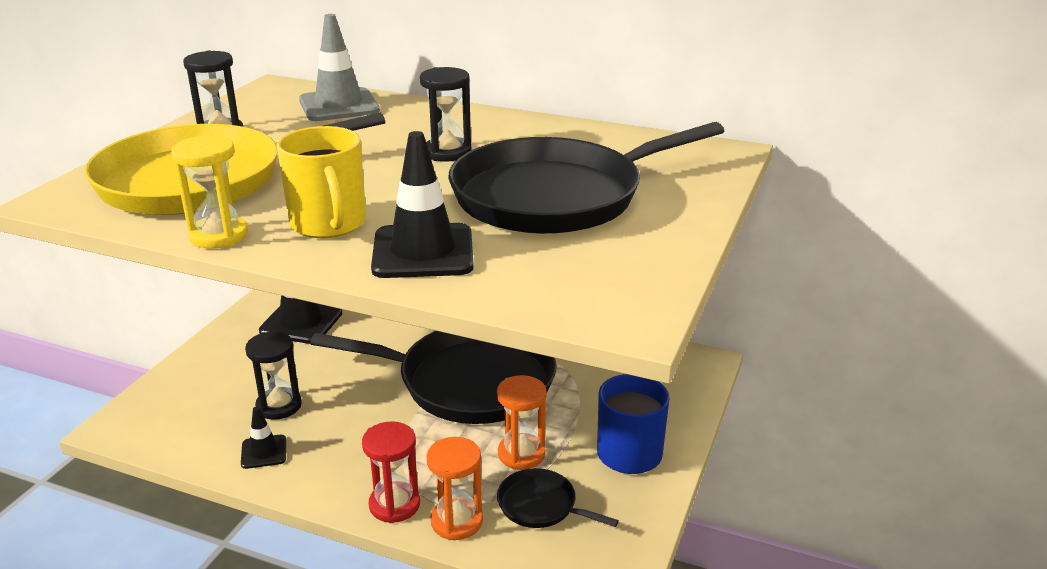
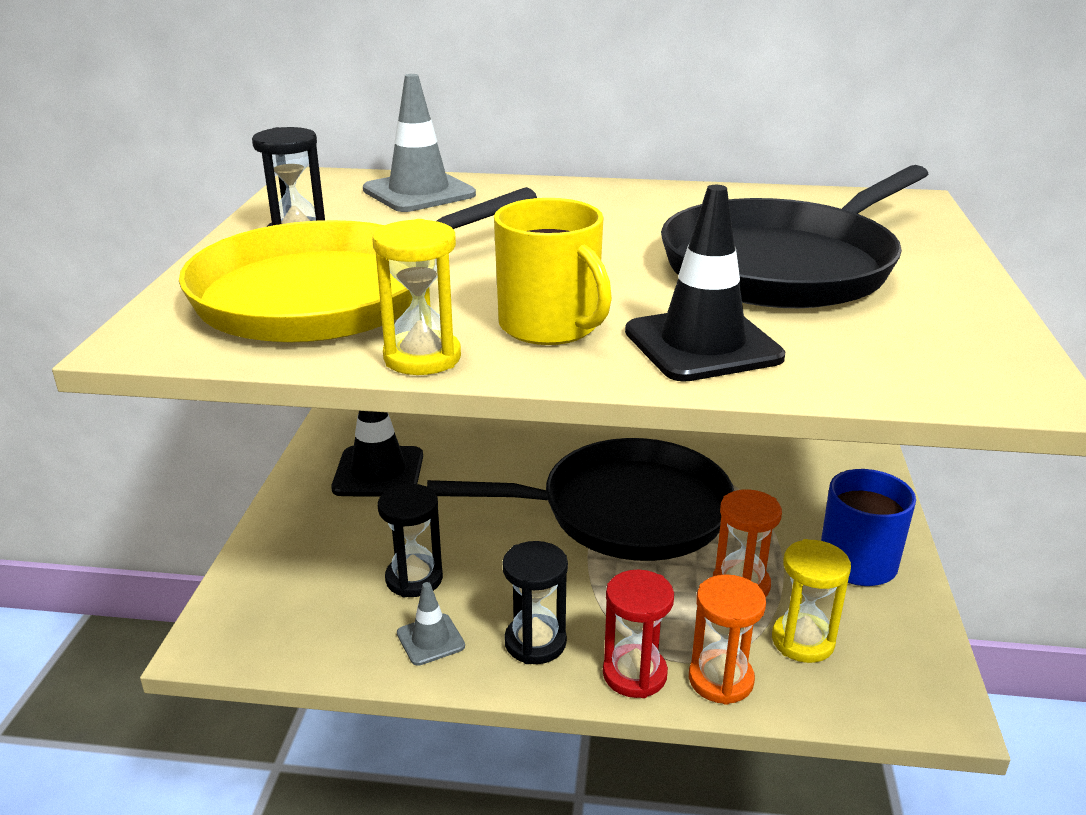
camera: 15 degrees left, 0 degrees up
black traffic cone [241,407,286,469] -> grey traffic cone [397,582,465,666]
black hourglass [420,67,471,162] -> black hourglass moved to [503,541,568,664]
black pan [497,468,619,528] -> yellow hourglass [772,539,851,663]

